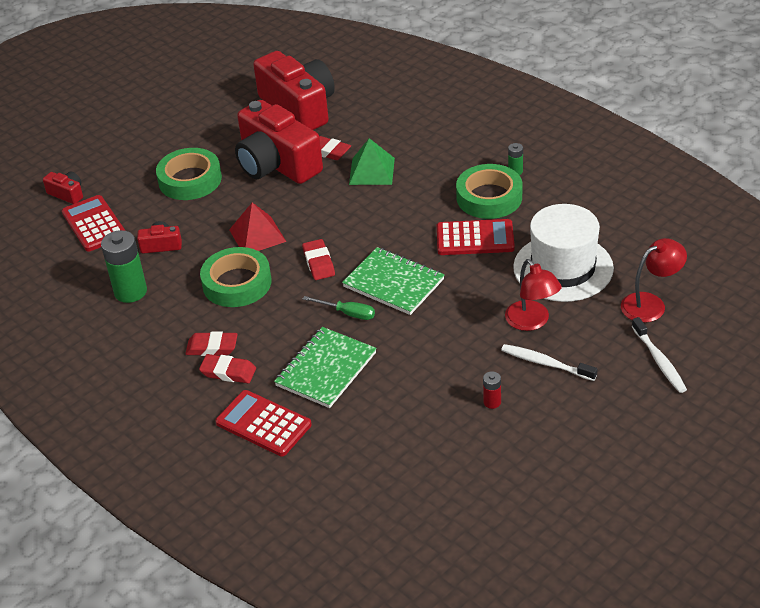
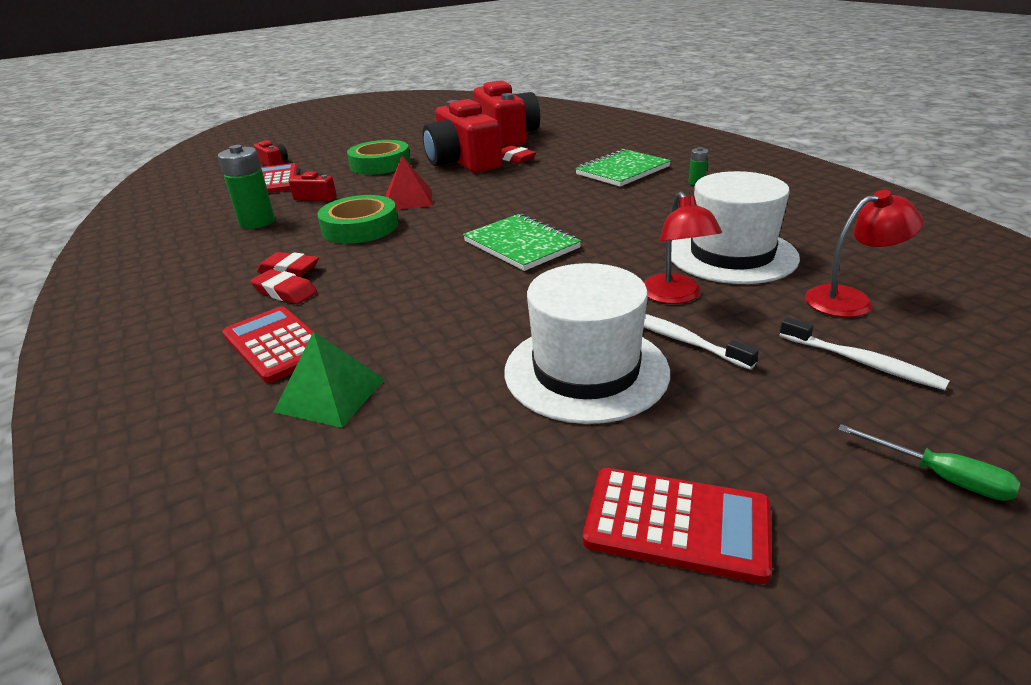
camera: 15 degrees right, 10 degrees down
green notebook [274,327,377,408] -> green notebook moved to [575,149,671,186]
red eraser [302,239,335,280] -> none
green screwdriver [303,296,375,320] -> green screwdriver moved to [838,424,1021,501]
green pyramid [349,138,395,185] -> green pyramid moved to [274,331,385,428]
red calculator [437,219,515,255] -> red calculator moved to [583,468,772,584]
green tape [456,164,522,219] -> none
red battery [483,371,501,409] -> white hat [504,263,670,424]
white toothbrush [631,317,687,393] -> white toothbrush turned 45 degrees counterclockwise [779,317,950,390]

